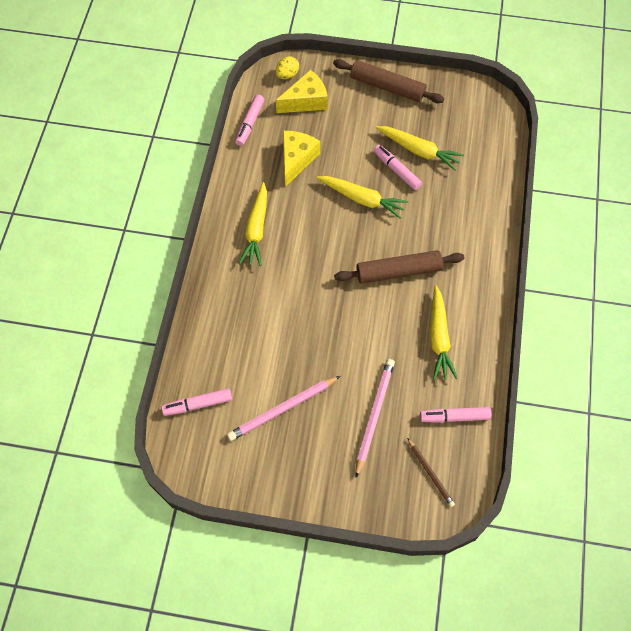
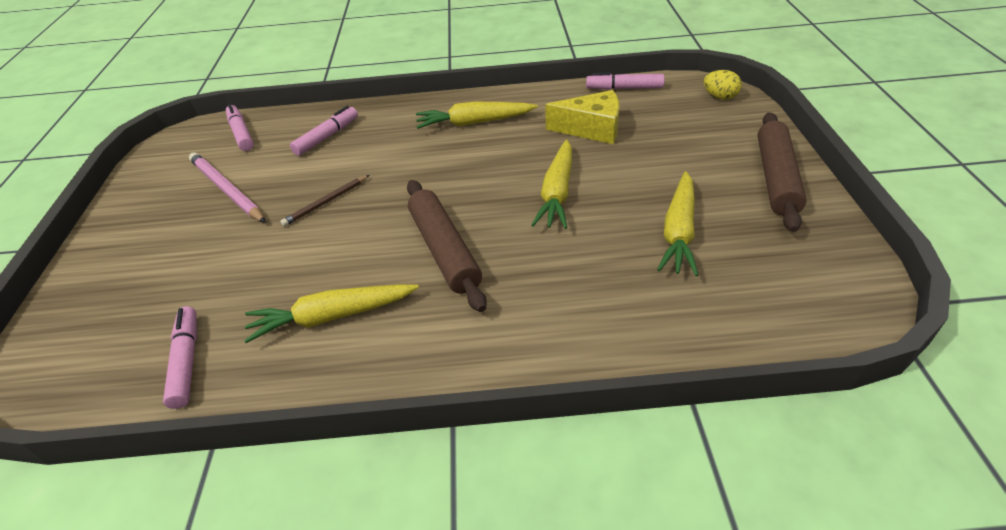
camera: 80 degrees right, 20 degrees down
yellow cheese [276,70,328,113] -> none
pink pencil [355,359,395,478] -> none
pink marker [374,145,422,190] -> pink marker moved to [290,106,358,156]
brown pencil [407,438,455,507] -> brown pencil moved to [280,175,369,226]

